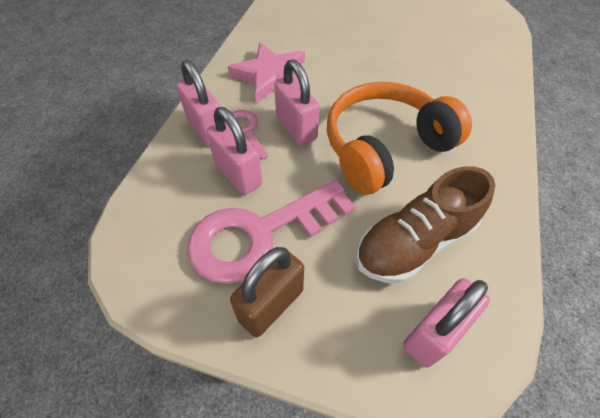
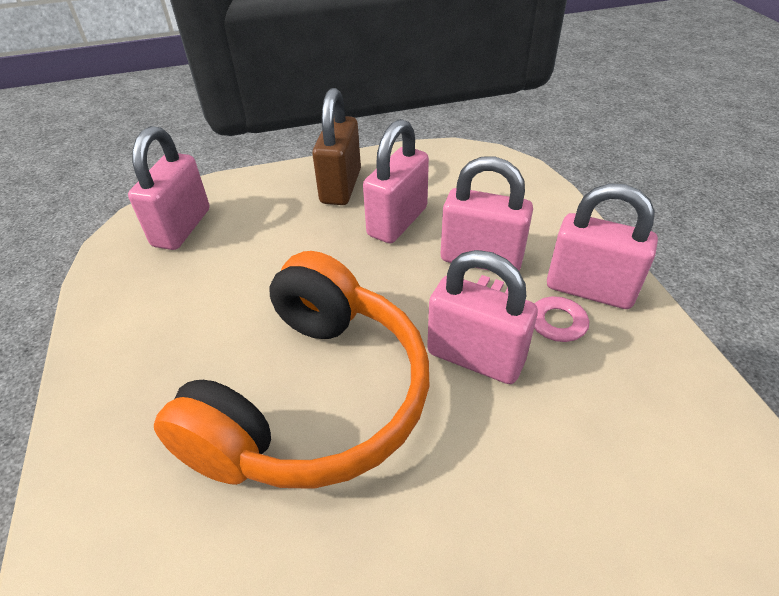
camera: 150 degrees right, 10 degrees down
pink key [187,180,355,284] -> pink padlock [363,119,429,243]
pink star [228,42,305,103] -> none
brown shoe [356,166,495,283] -> none

